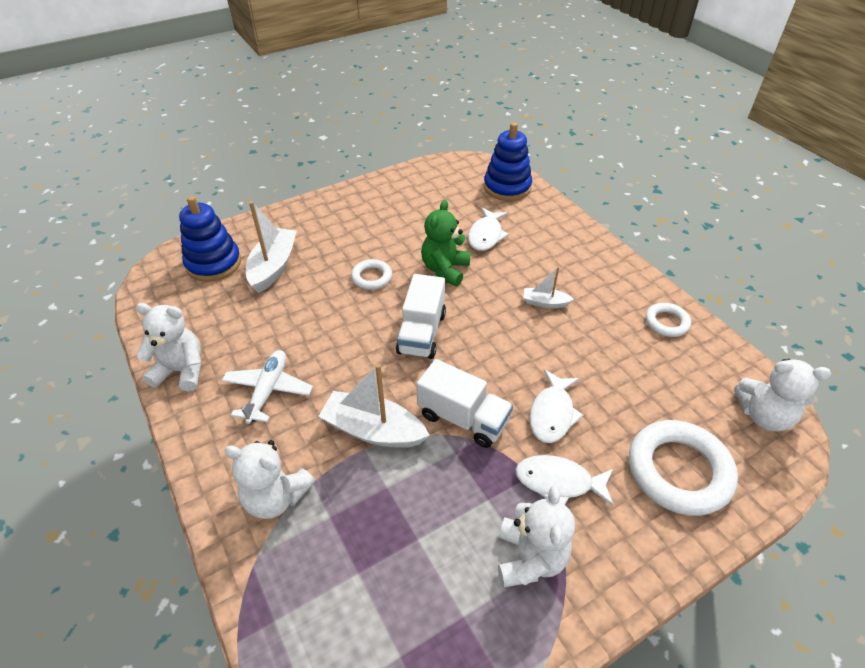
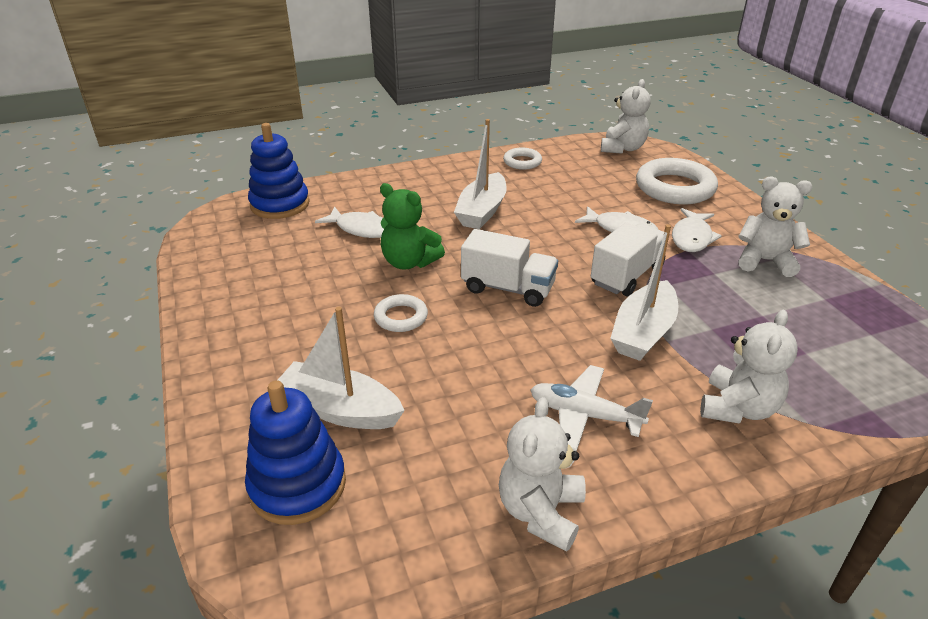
camera: 80 degrees left, 10 degrees down
white boat [523,267,574,308] -> white boat [454,119,507,229], size x1.85

